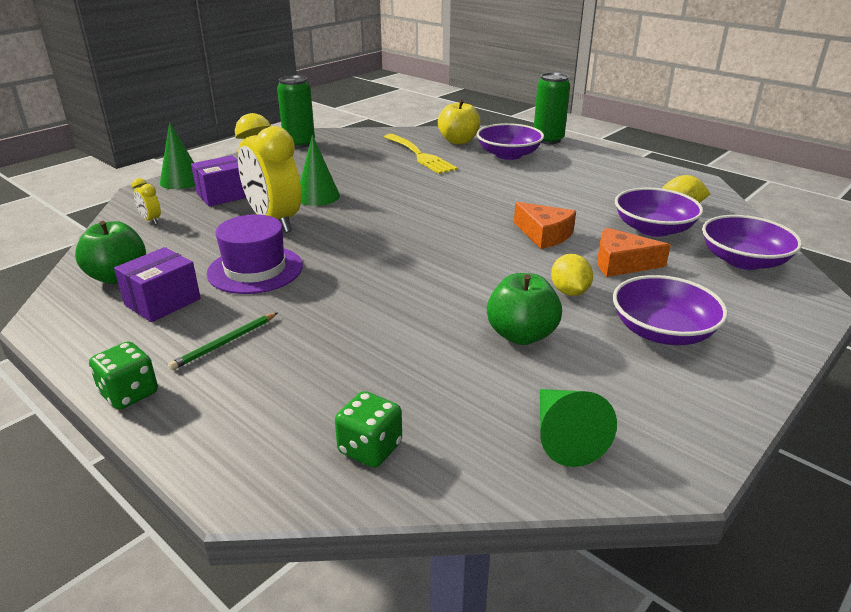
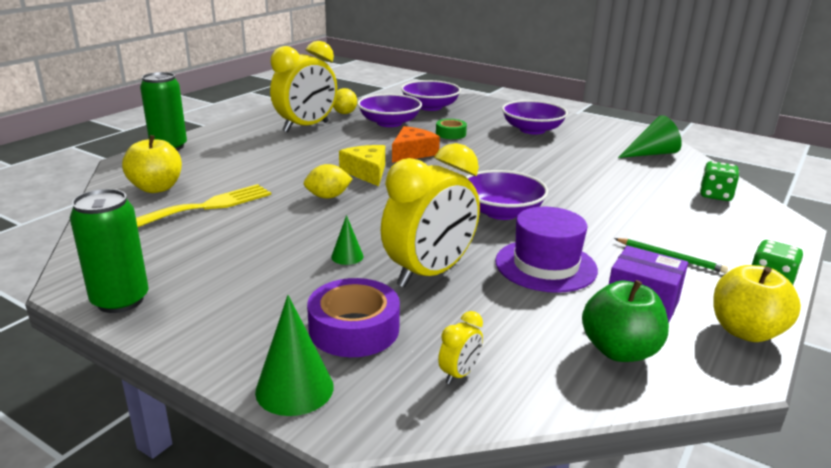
camera: 100 degrees left, 5 degrees down
purple box [191,155,246,207] -> purple tape [307,278,400,357]
green cone [300,135,340,206] -> green cone [331,215,364,265], size x0.56
purple bowl [476,123,544,160] -> purple bowl moved to [466,170,548,220]
green apple [487,273,562,345] -> none
yellow lemon [551,254,593,296] -> yellow lemon moved to [304,164,353,198]
orange cheese [597,228,671,277] -> green tape [436,119,467,139]
none -> yellow clock [270,41,337,132]
none -> yellow cheese [339,145,385,186]
none -> yellow apple [713,265,801,342]

